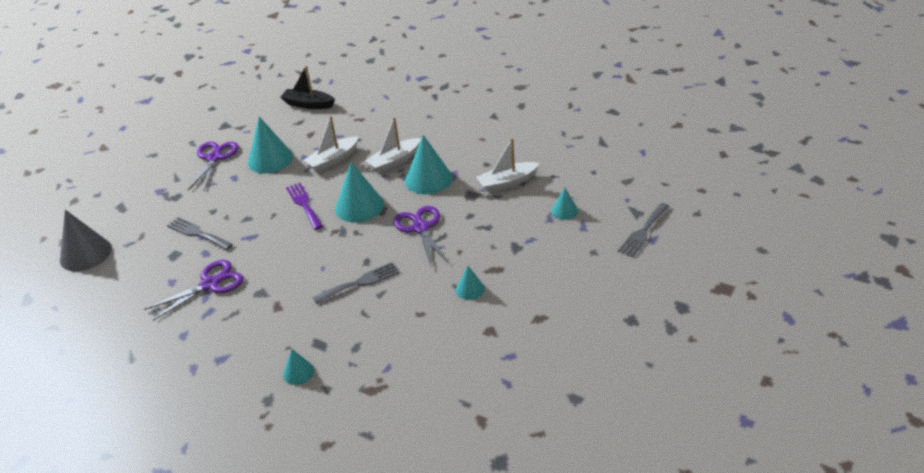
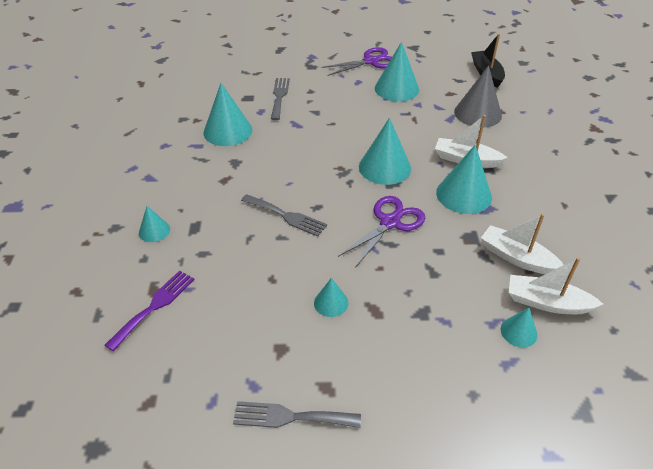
camera: 55 degrees right, 5 degrees up
grey cone [60,210,112,271] -> grey cone moved to [454,66,502,127]
purple scissors [144,260,243,321] -> turquoise cone [204,83,252,146]
purple fork [286,183,323,230] -> purple fork moved to [105,270,195,351]
white boat [304,116,359,172] -> white boat moved to [509,257,603,314]
grey fork [618,203,670,257] -> grey fork moved to [233,401,361,428]

